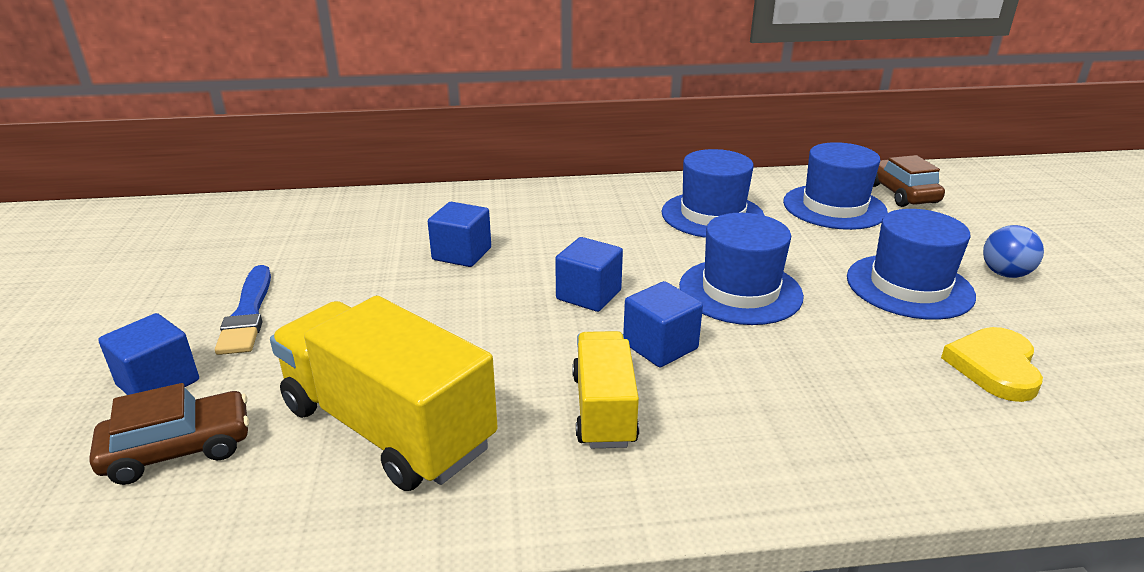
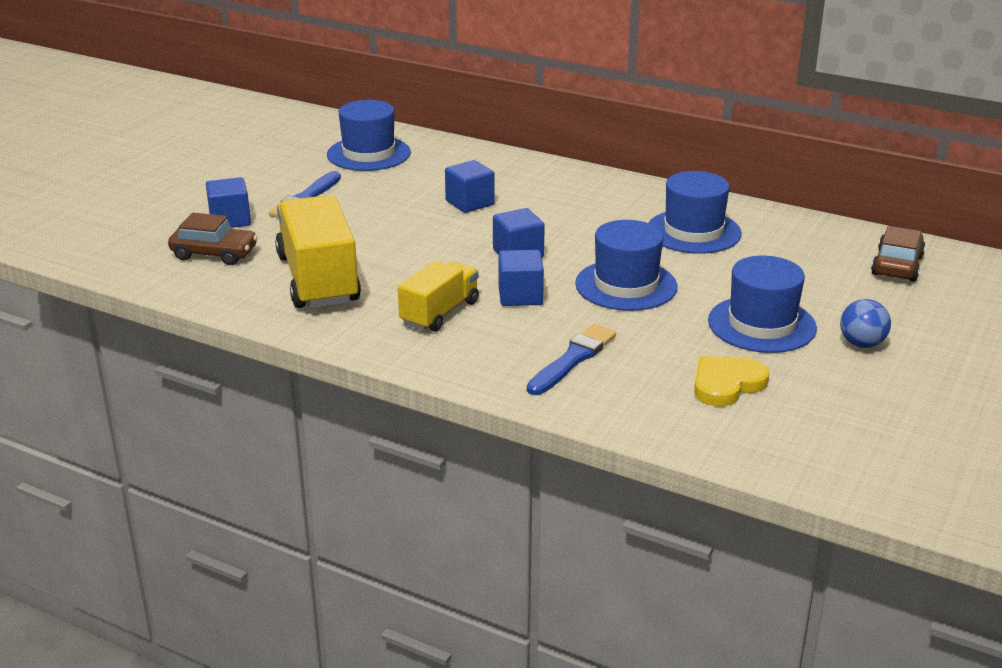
camera: 35 degrees right, 0 degrees up
blue hat [783,142,888,230] -> blue hat moved to [327,100,411,171]
none -> blue brush [527,324,616,395]

